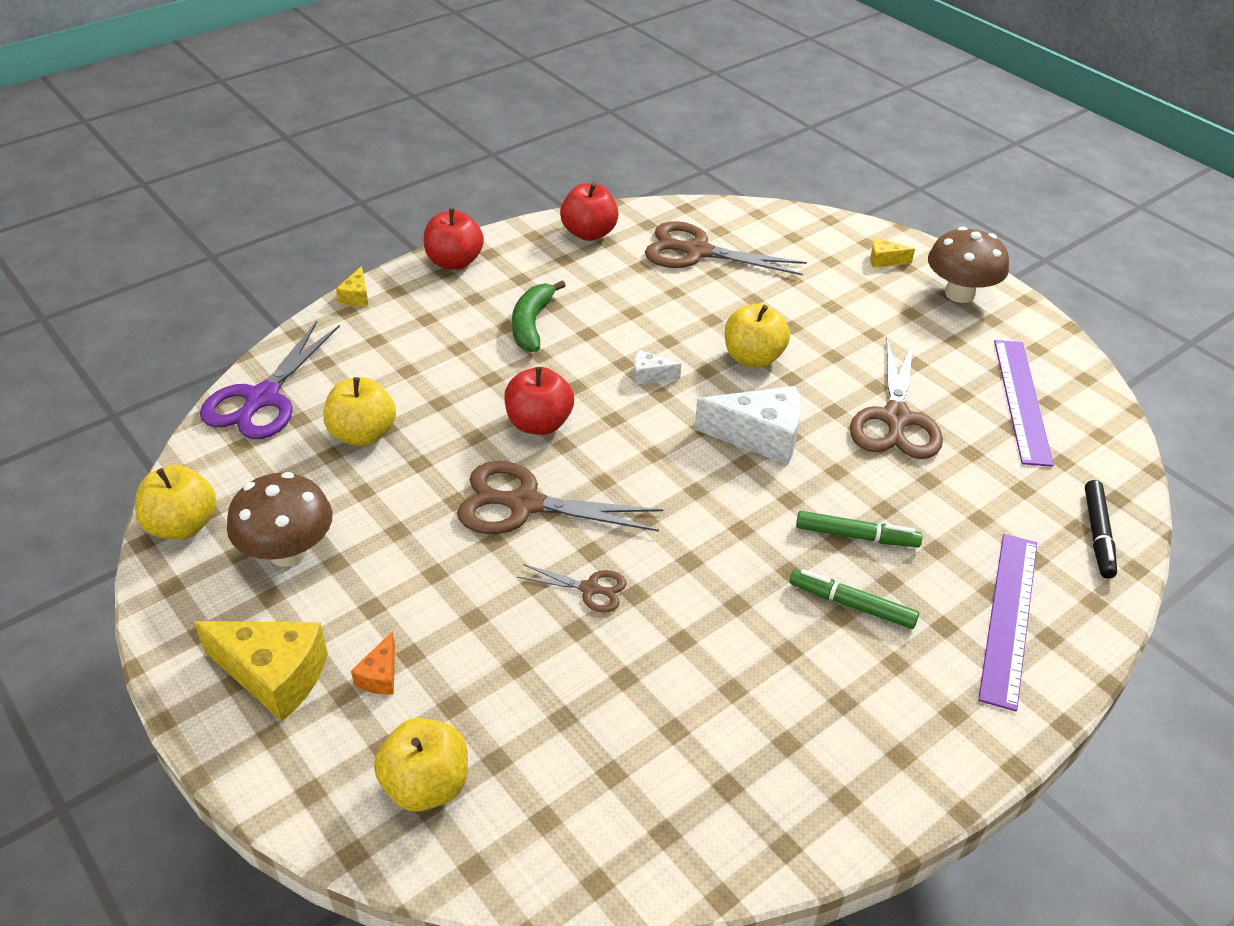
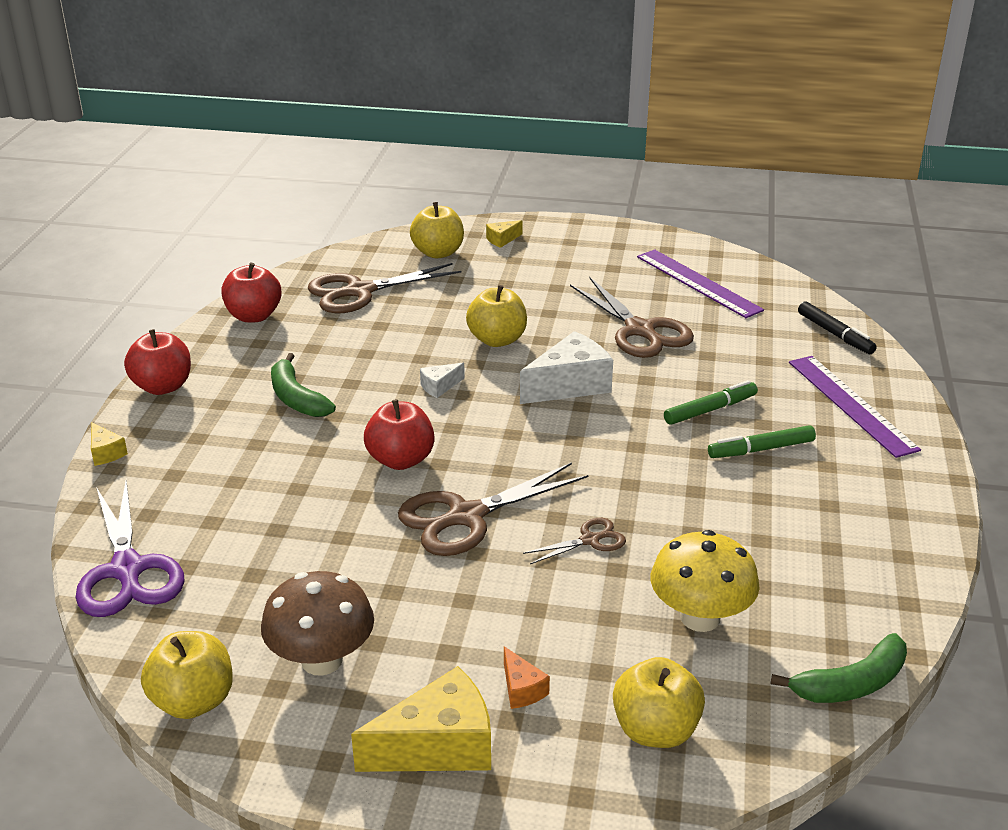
camera: 40 degrees left, 10 degrees down
yellow apple [323,377,396,446] -> yellow apple moved to [410,202,464,258]
brown mushroom [928,227,1009,303] -> none
none -> yellow mushroom [651,530,760,632]
none -> green banana [771,633,907,703]

